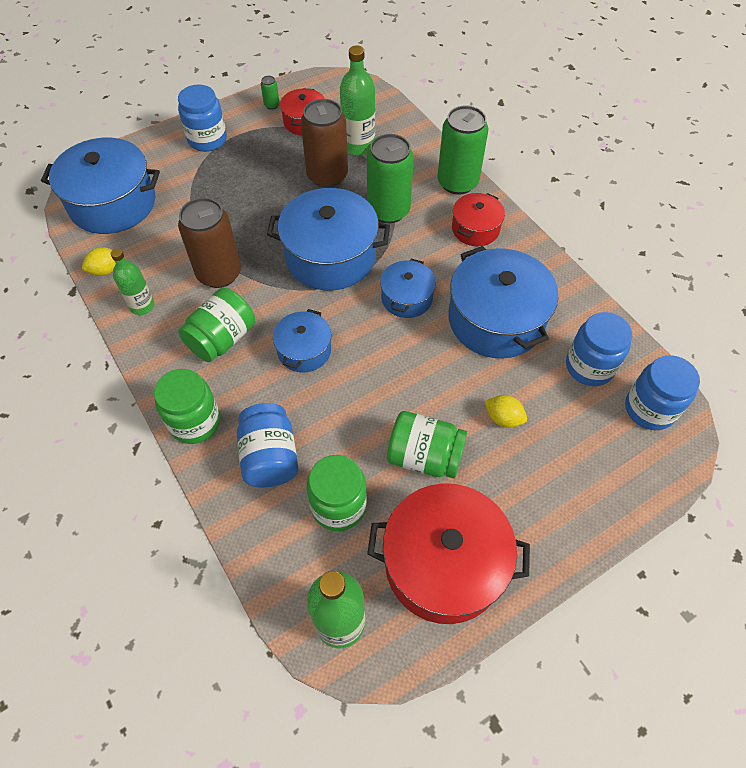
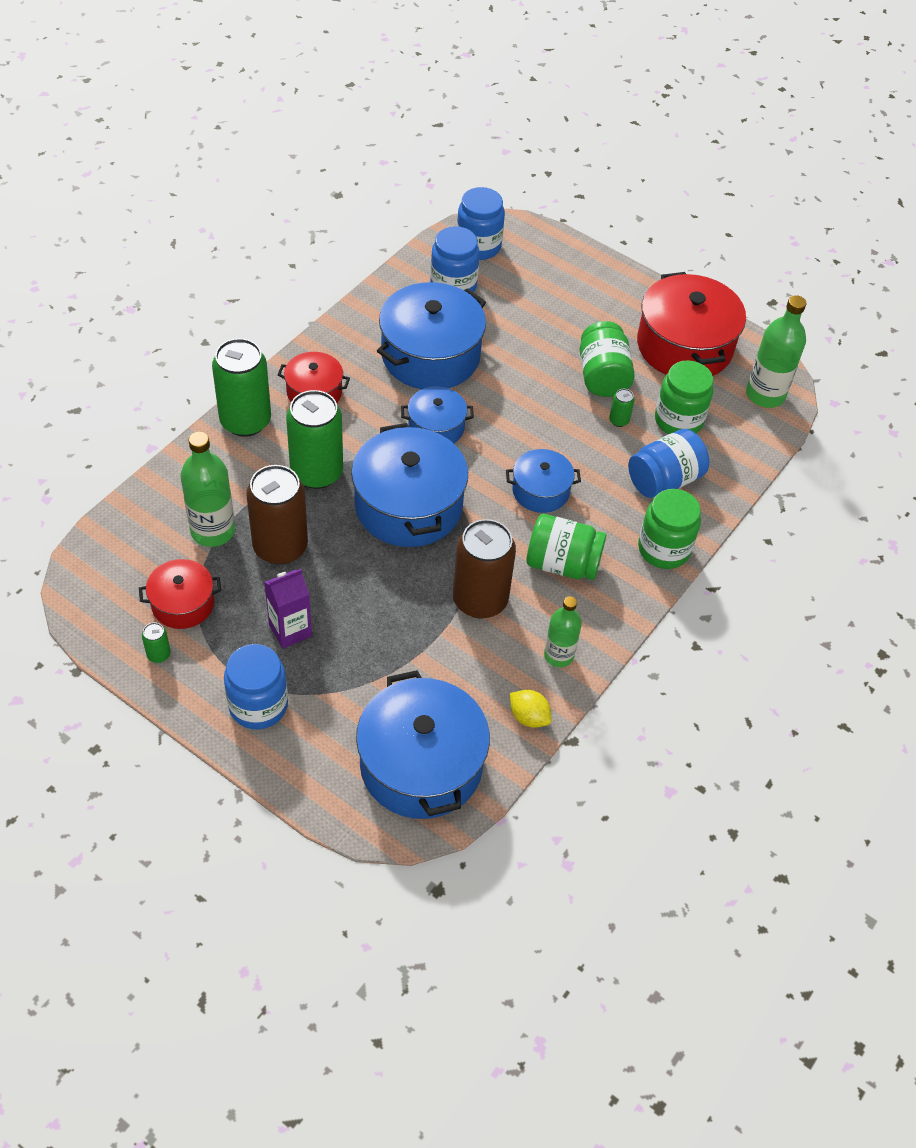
camera: 115 degrees left, 5 degrees down
yellow lemon [485,395,527,428] -> none
none -> purple carton [264,569,312,649]
none -> green can [609,389,635,427]

